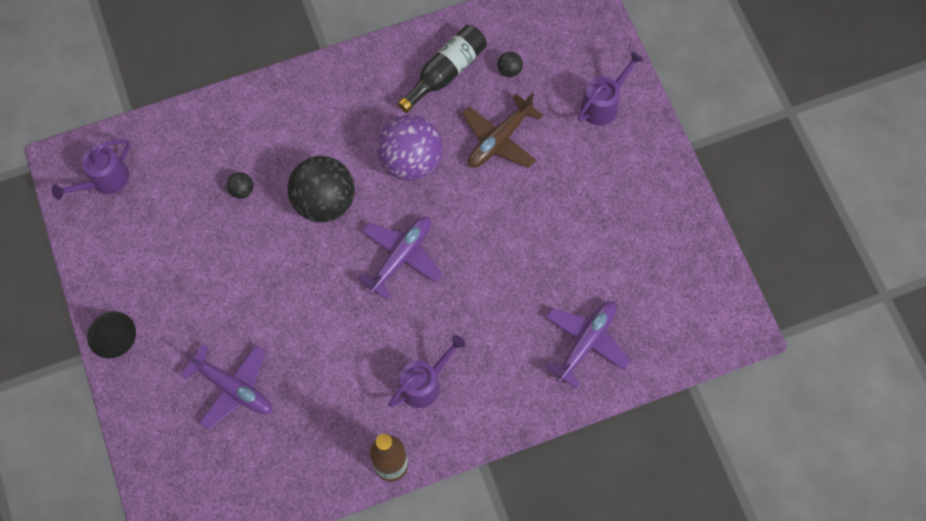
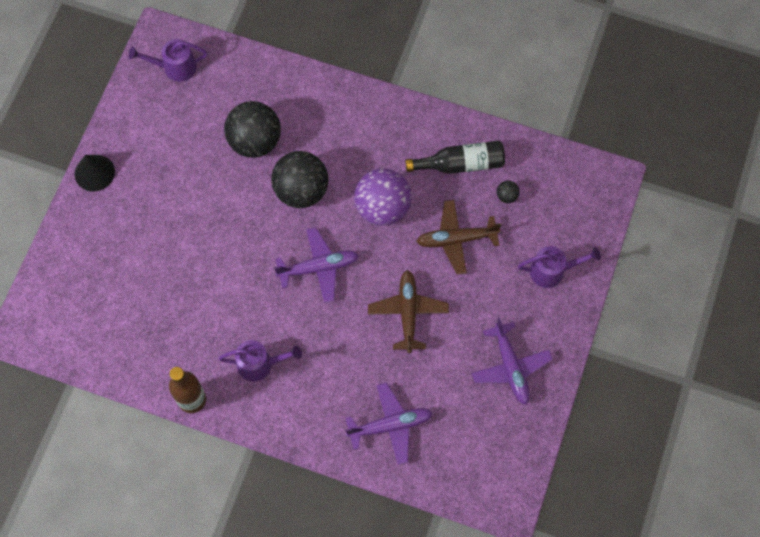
camera: 40 degrees right, 0 degrees up
purple plane [181,344,272,430] -> purple plane moved to [472,318,553,404]
black ball [227,172,254,199] -> black ball [224,101,281,158], size x2.47
none -> brown plane [368,270,449,353]

